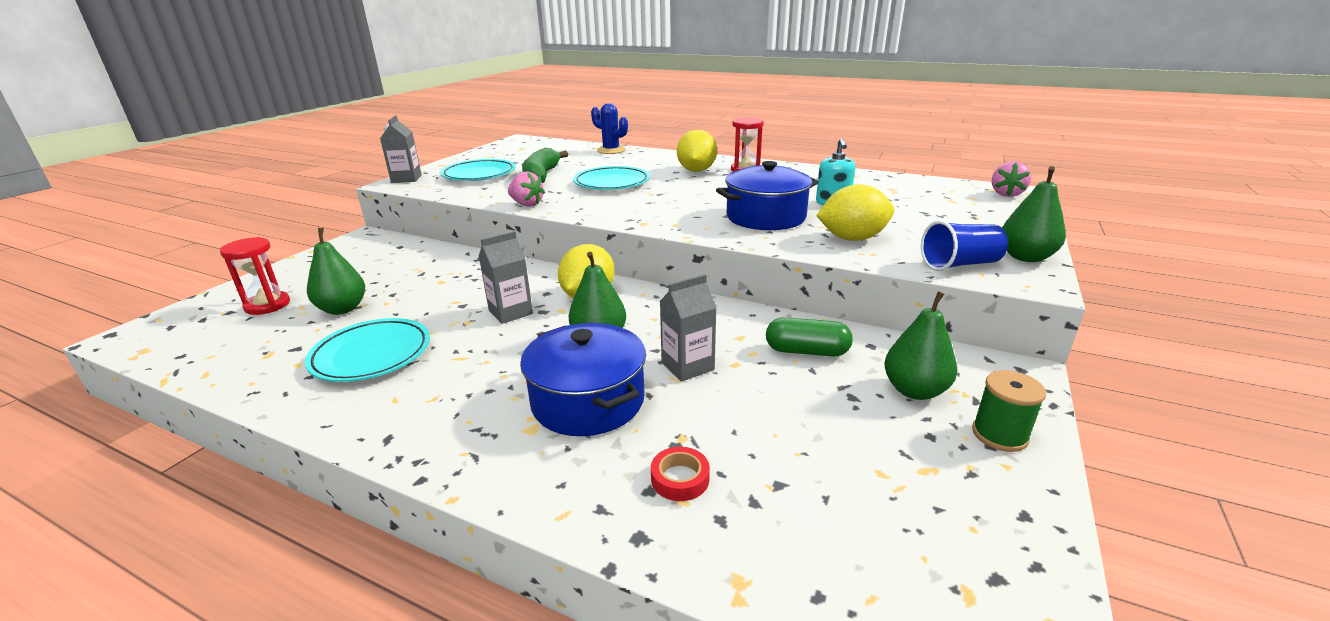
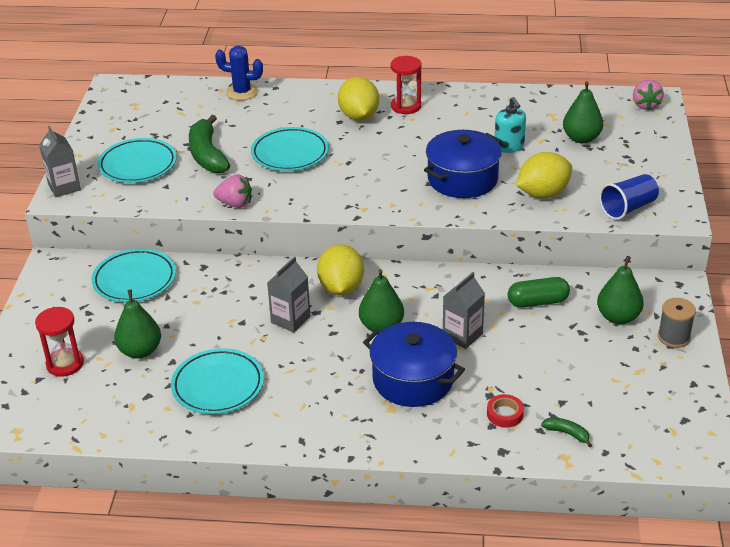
camera: 20 degrees left, 10 degrees up
green spool [972,370,1046,452] -> grey spool [658,298,696,348]
green pear [1002,166,1066,262] -> green pear moved to [563,81,603,144]
none -> turquoise plate [91,249,176,303]
none -> green banana [541,417,592,447]

